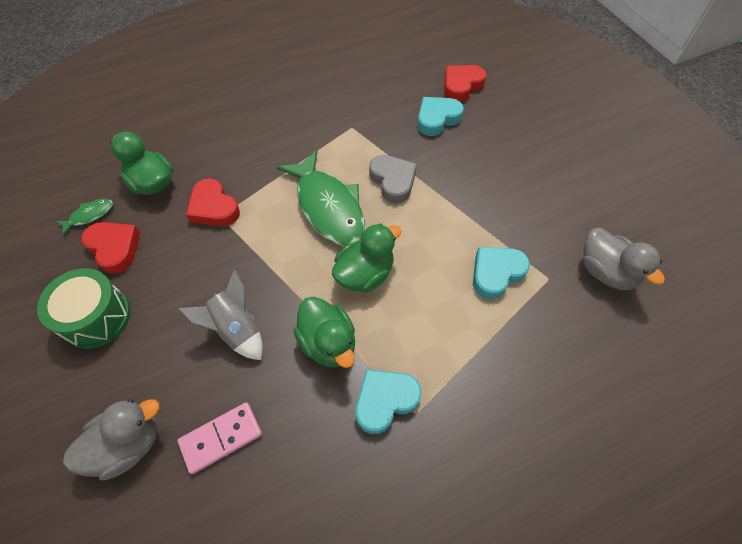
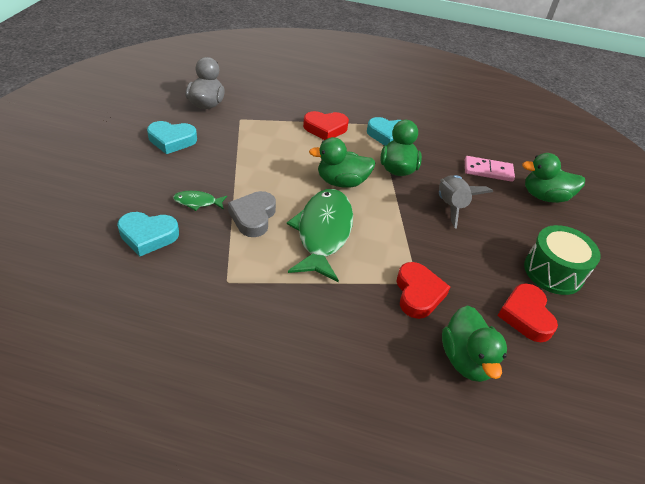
camera: 145 degrees left, 15 degrees down
green fish [55,199,113,236] -> green fish moved to [173,191,227,211]
grey duck [63,399,159,480] -> green duck [522,153,585,203]
red heart [444,65,486,102] -> red heart moved to [303,111,349,140]
turquoise heart [473,247,530,299] -> turquoise heart moved to [147,121,197,154]

